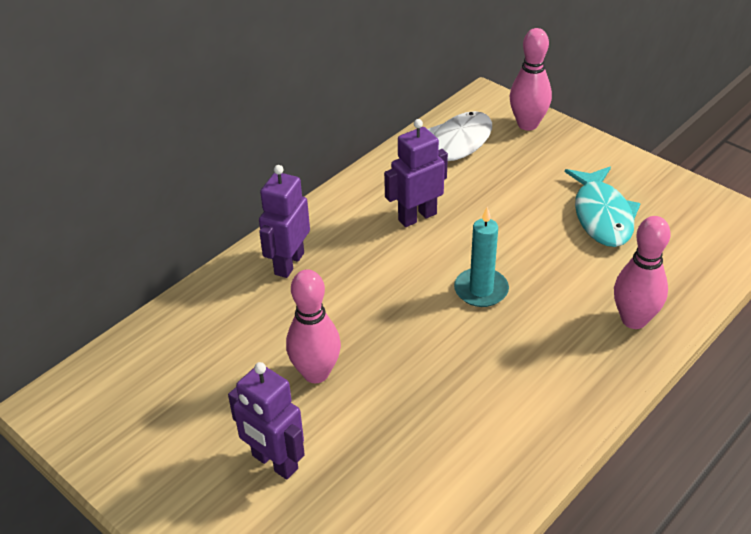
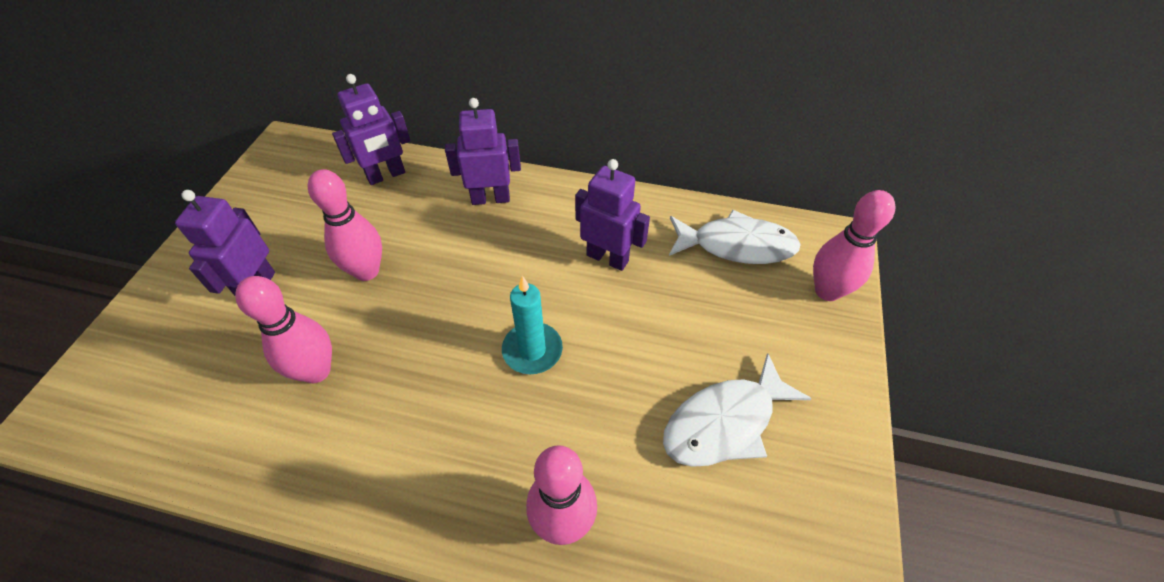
camera: 60 degrees right, 10 degrees up
turquoise fish [565,167,641,247] -> white fish [663,353,812,467]
none -> pink bowling pin [235,276,332,383]
none -> purple robot [332,74,410,185]

